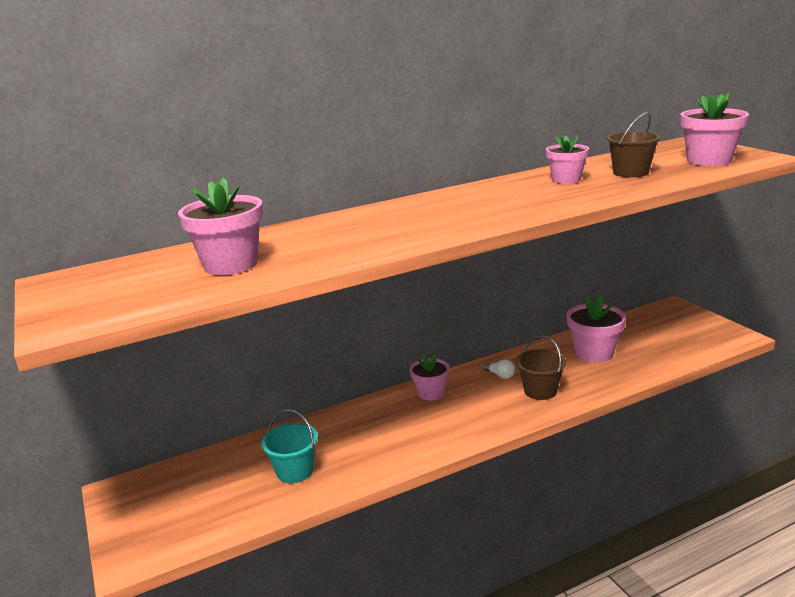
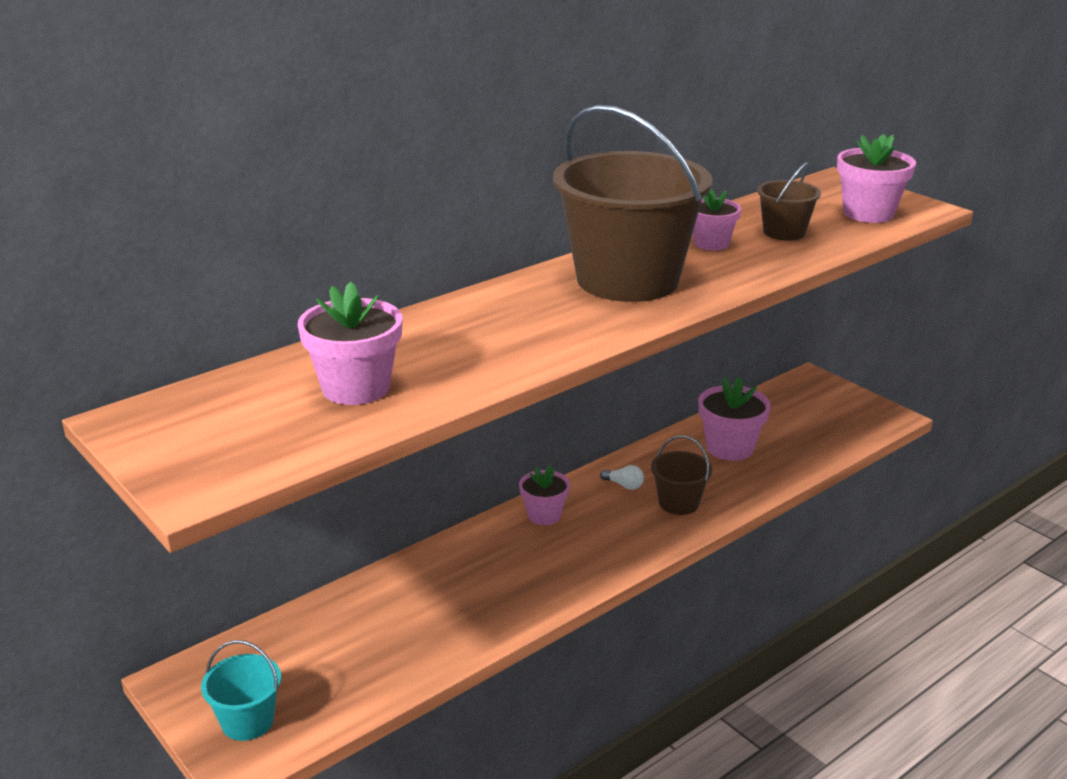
camera: 15 degrees left, 5 degrees up
turquoise bucket [262,409,318,483] -> turquoise bucket moved to [201,640,281,741]
none -> brown bucket [553,105,713,302]

